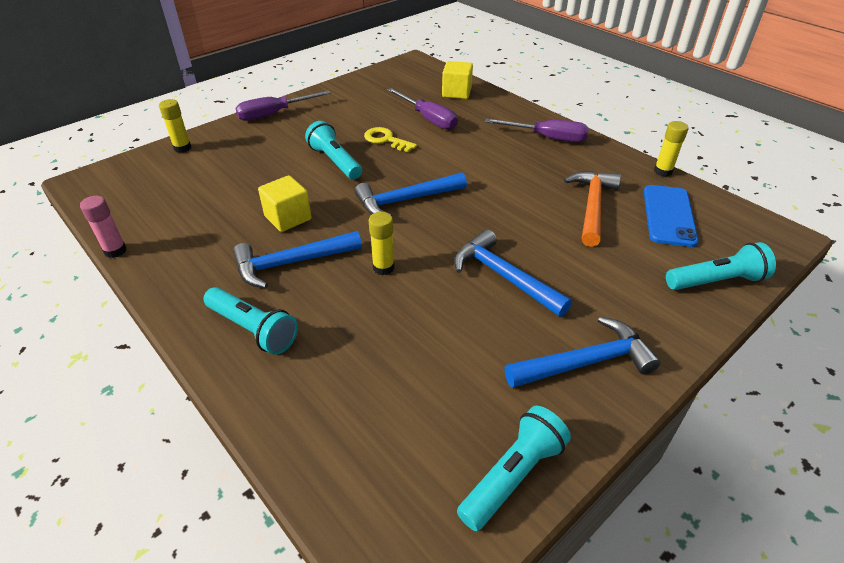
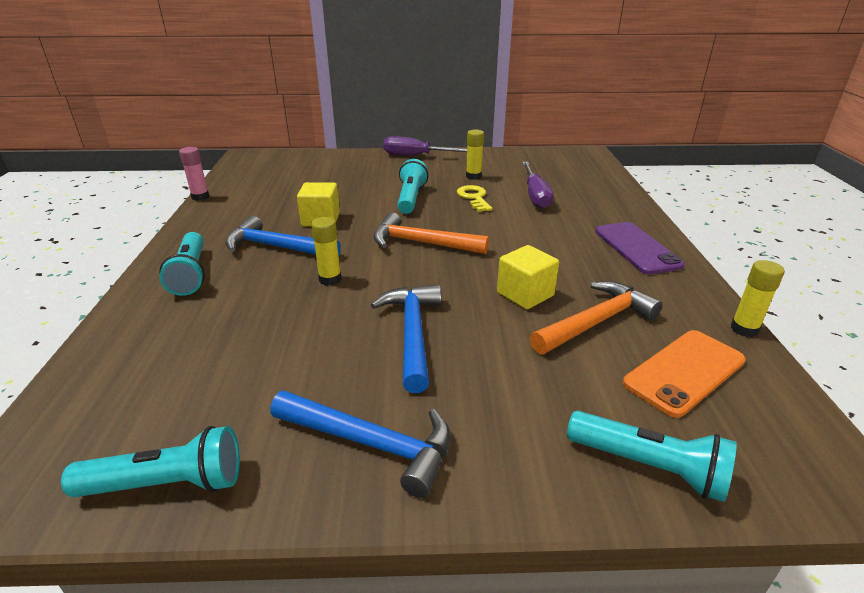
camera: 40 degrees right, 10 degrees down
yellow glue stick [159,99,191,153] -> yellow glue stick moved to [466,129,484,180]
blue hammer [355,172,467,216] -> orange hammer [373,212,489,254]
yellow cube [442,61,473,99] -> yellow cube moved to [497,245,559,309]
purple screwdriver [485,119,589,142] -> purple phone [595,222,685,275]
blue phone [644,185,698,247] -> orange phone [623,330,746,418]

